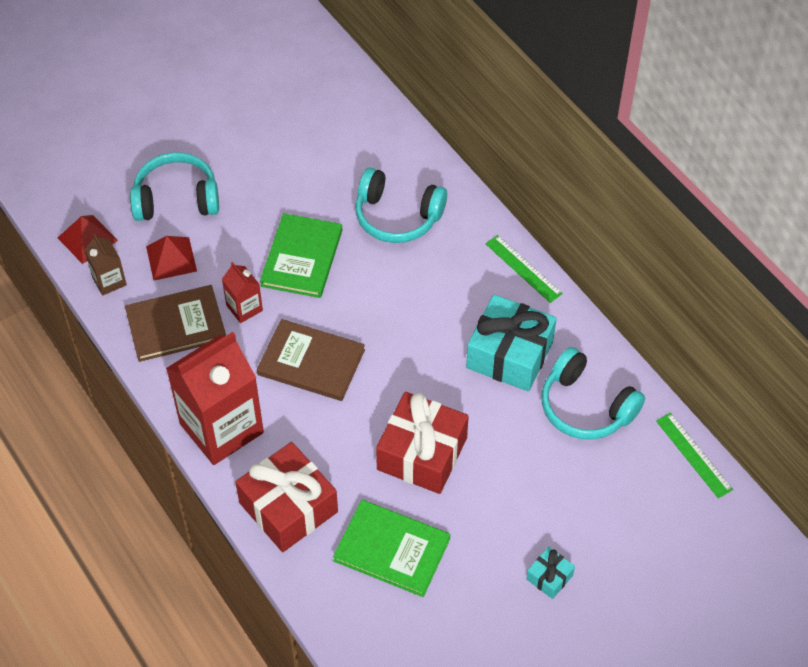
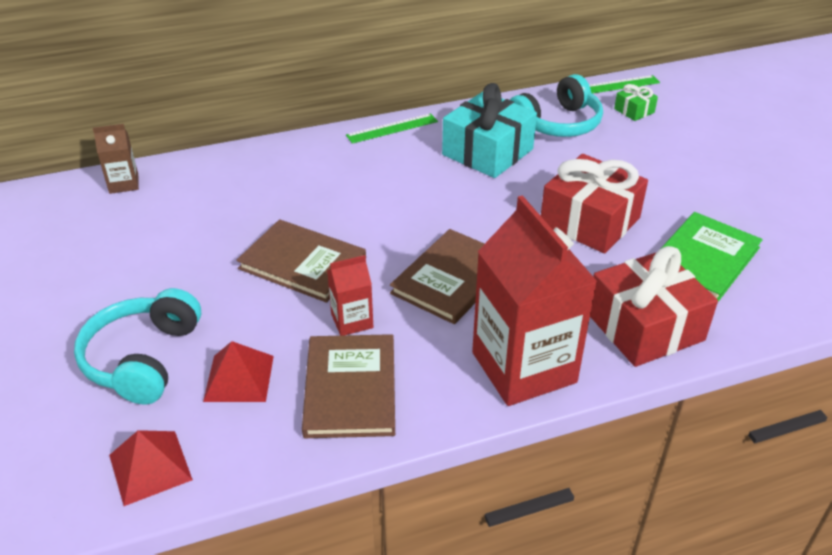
camera: 75 degrees left, 15 degrees down
brown carton [84,234,127,296] -> brown carton moved to [93,124,139,194]
green book [260,213,342,298] -> brown book [236,219,366,303]
turquoise headphones [355,168,447,243] -> none
turquoise gift [526,547,575,599] -> none
none -> green gift [614,84,658,121]

